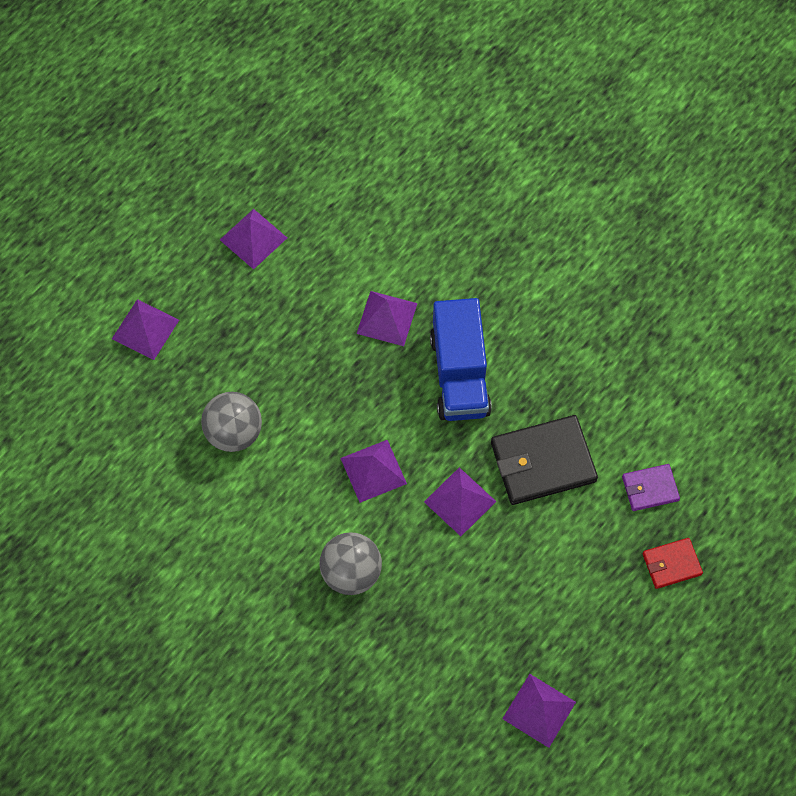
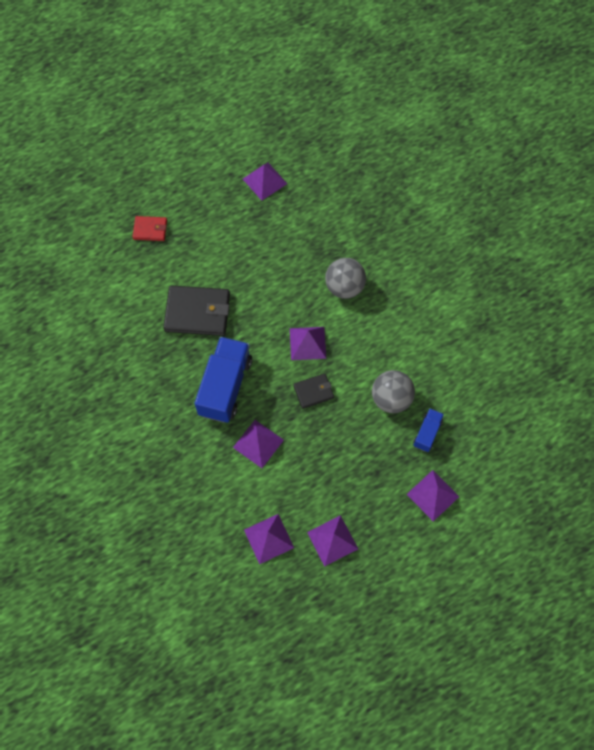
camera: 160 degrees left, 0 degrees up
purple pyramid [424,467,496,536] -> purple pyramid moved to [244,514,294,564]
purple wallet [622,464,680,511] -> none
none -> black wallet [293,374,334,409]
none -> blue truck [413,408,444,452]

